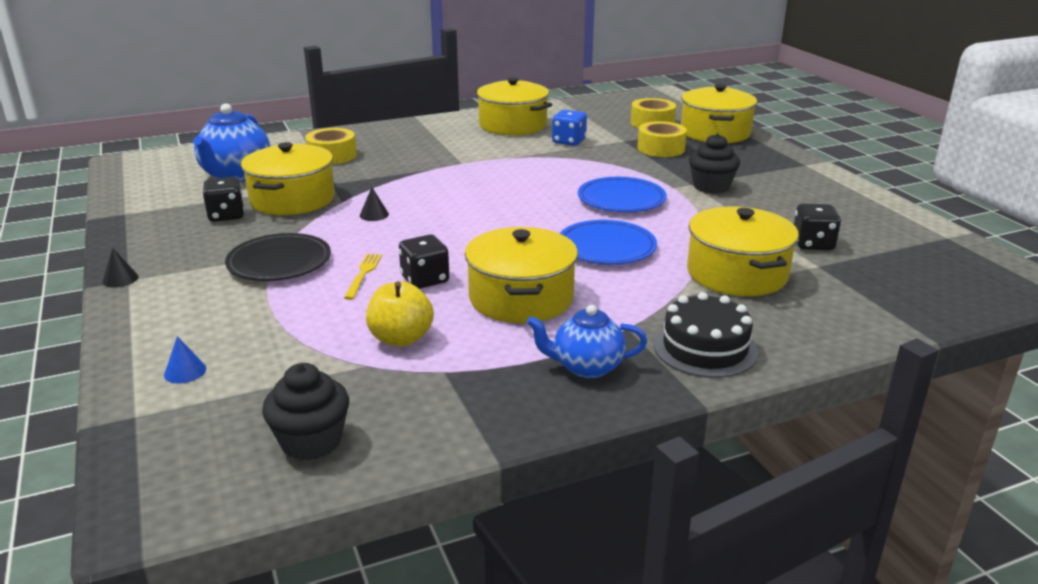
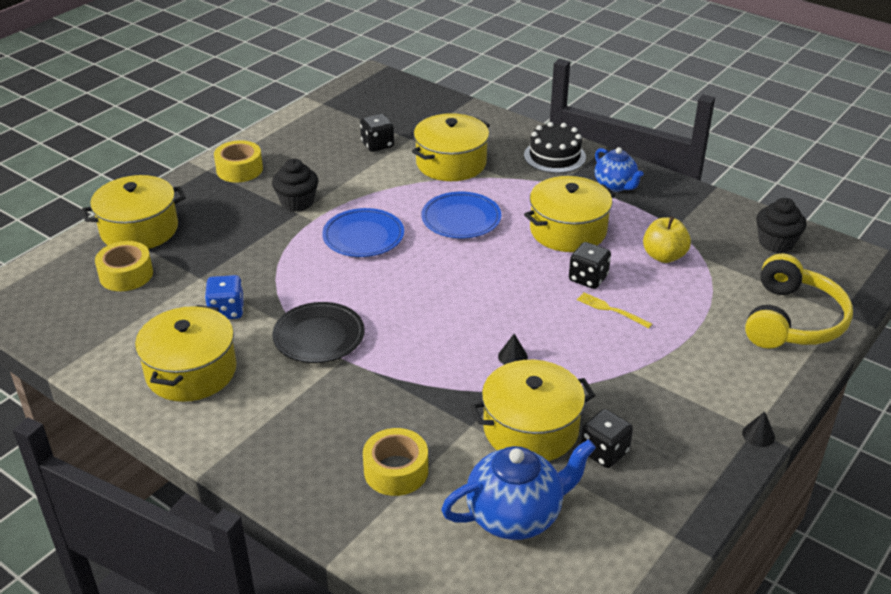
camera: 120 degrees left, 10 degrees up
blue cone [164,336,206,383] -> yellow headphones [745,254,853,349]
black plate [225,233,331,281] -> black plate moved to [273,302,365,363]
yellow fork [344,254,382,300] -> yellow fork turned 60 degrees clockwise [577,292,652,328]
yellow tape [637,121,687,157] -> yellow tape moved to [214,140,263,182]

